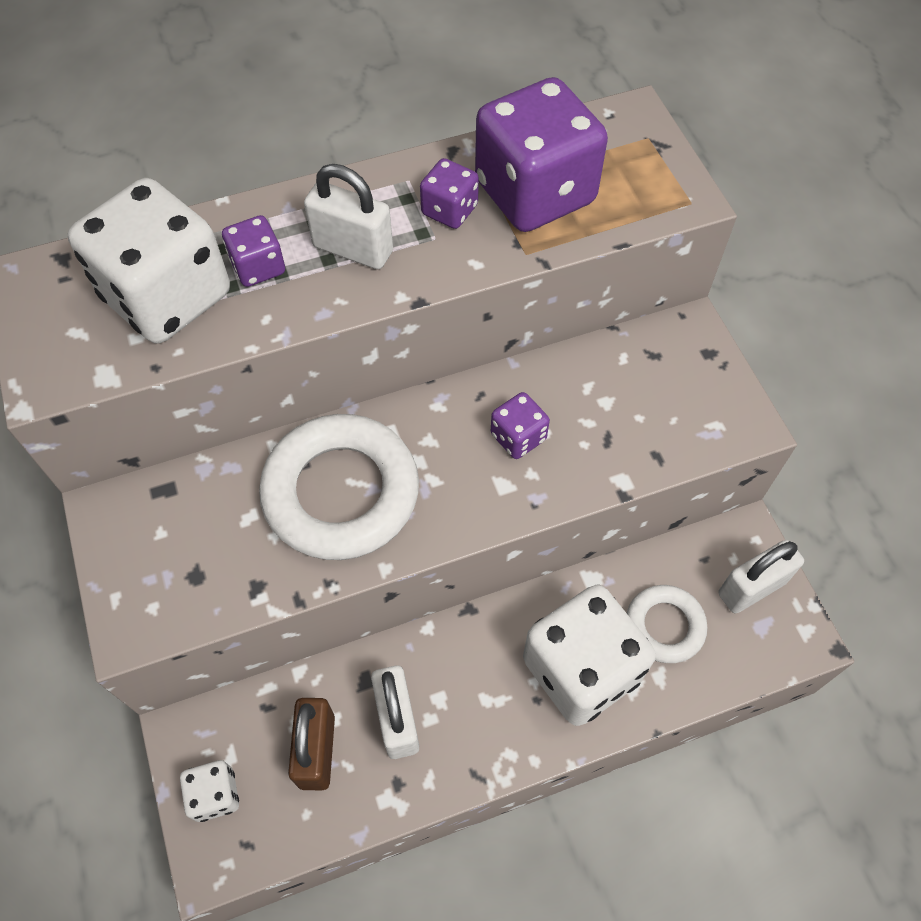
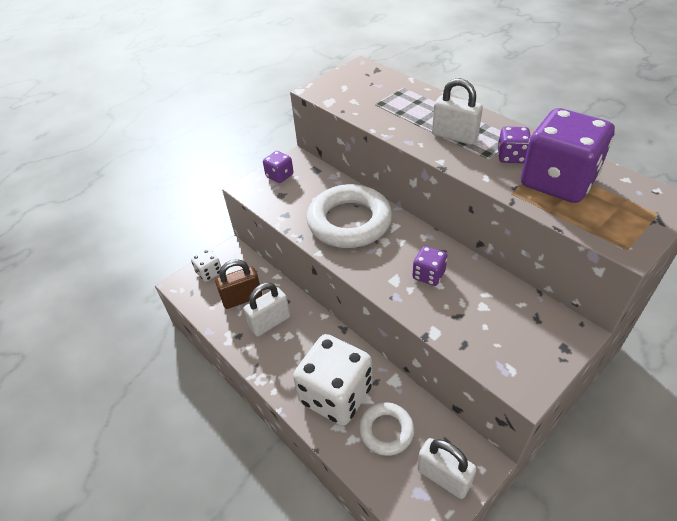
camera: 70 degrees right, 15 degrees down
white dice [68,178,230,344] -> none
purple dice [222,215,285,287] -> purple dice moved to [263,151,294,183]
white padlock [304,164,393,269] -> white padlock turned 60 degrees counterclockwise [432,78,483,145]

